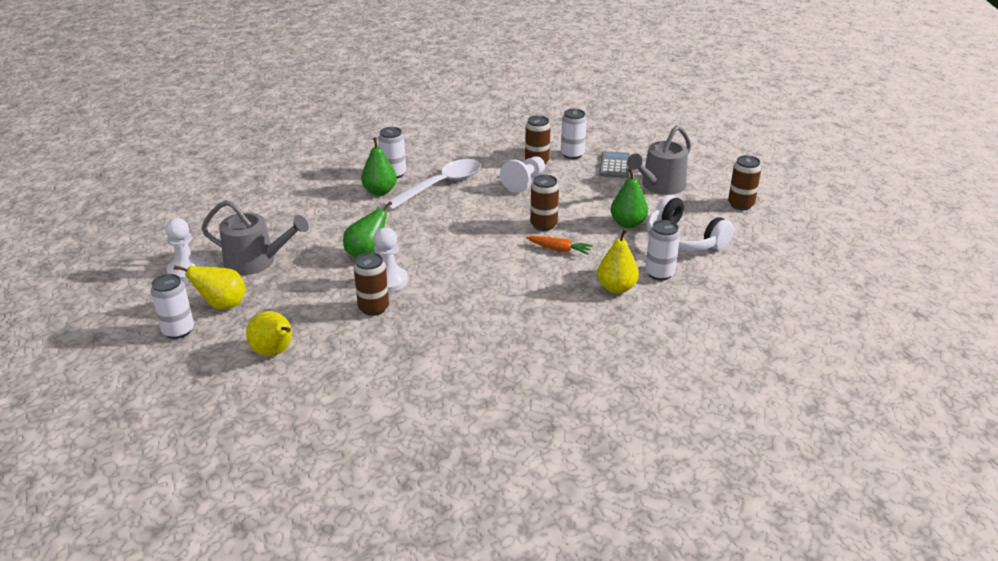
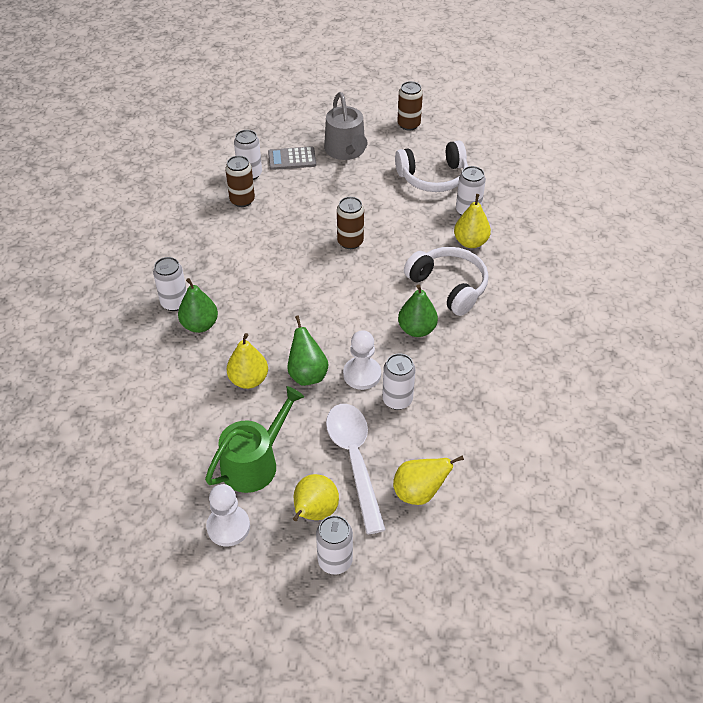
camera: 60 degrees left, 15 degrees up
grey watering can [201,200,309,275] -> green watering can [205,386,304,493]
brown can [354,252,389,316] -> white can [382,354,415,410]
white spoon [383,159,481,210] -> white spoon moved to [326,404,386,534]
white pawn [500,157,545,193] -> none
orange carrot [526,236,593,255] -> none
grey calculator [599,151,630,178] -> grey calculator turned 45 degrees counterclockwise [268,146,316,170]
green pear [611,168,648,228] -> green pear moved to [398,284,438,337]
none -> yellow pear [227,333,268,389]
none -> white headphones [404,247,488,316]

